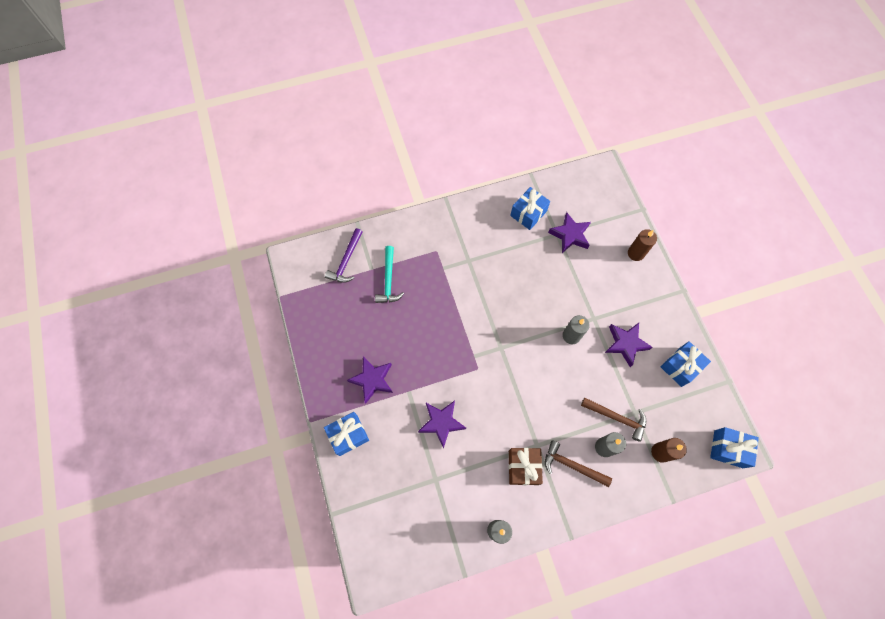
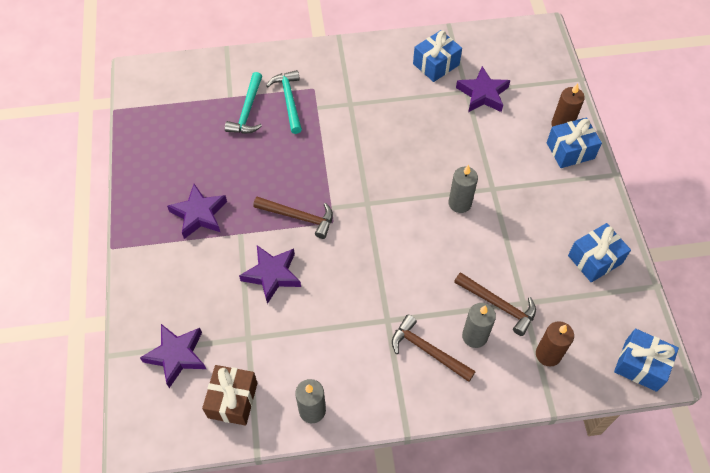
camera: 10 degrees right, 10 degrees down
blue gift [324,412,369,456] -> blue gift moved to [547,117,602,168]
purple hammer [325,228,362,283] -> none
brown gift [509,448,543,485] -> brown gift moved to [202,365,257,426]
purple star [605,323,653,367] -> purple star moved to [140,324,206,388]
none -> brown hammer [253,197,333,239]
none -> turquoise hammer [266,70,302,134]

